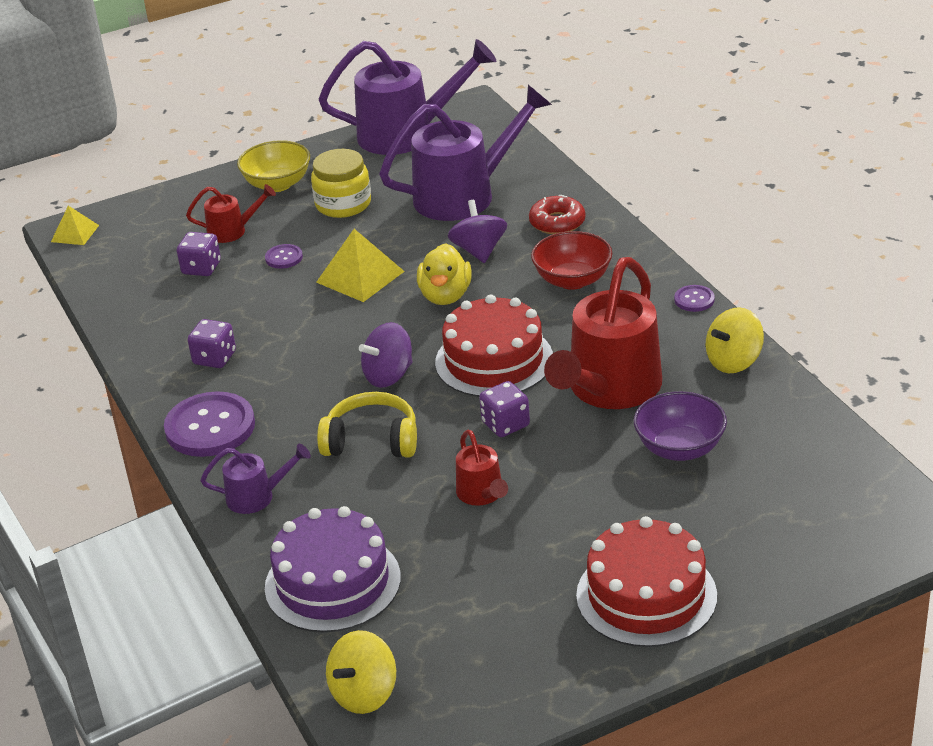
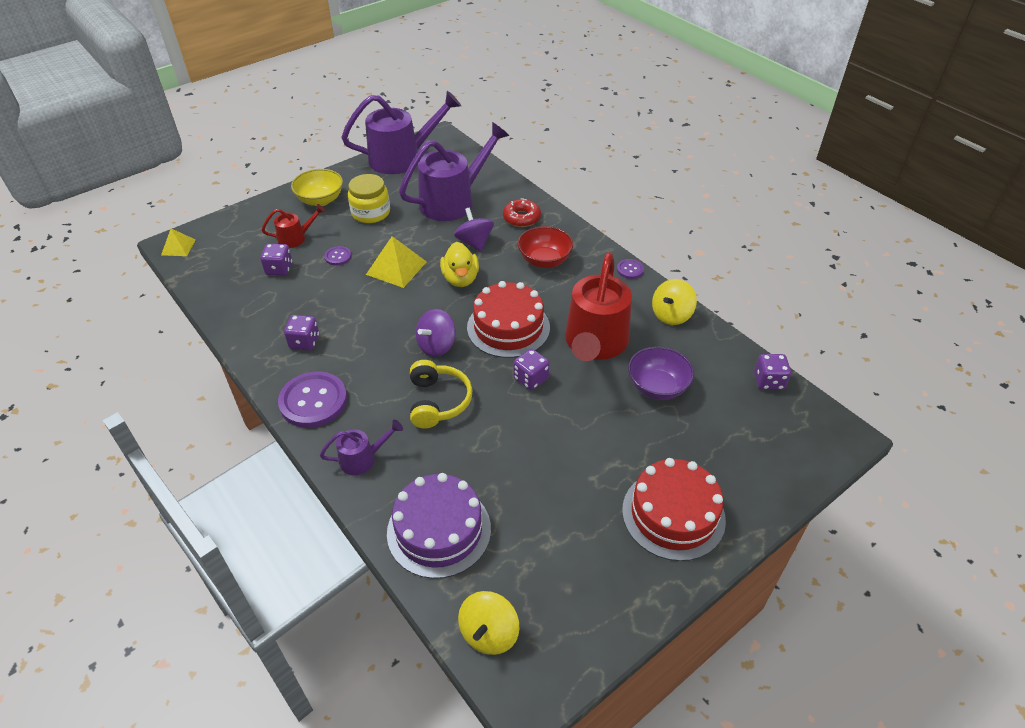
camera: 15 degrees left, 10 degrees up
yellow headphones [317,392,417,458] -> yellow headphones turned 90 degrees clockwise [410,360,473,428]
red watering can [456,429,508,506] -> none
none -> purple dice [754,354,791,390]

